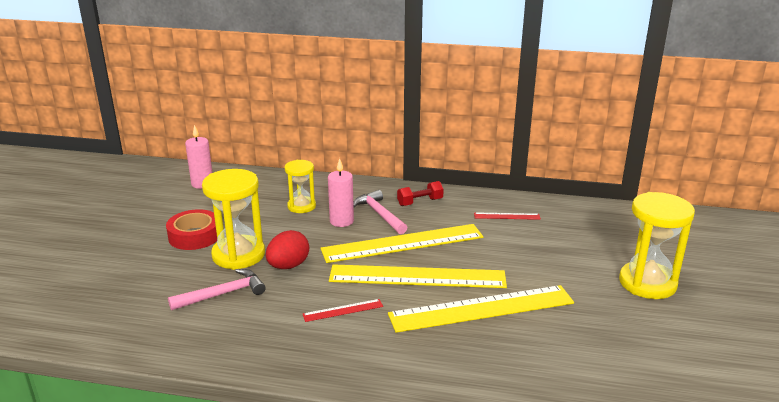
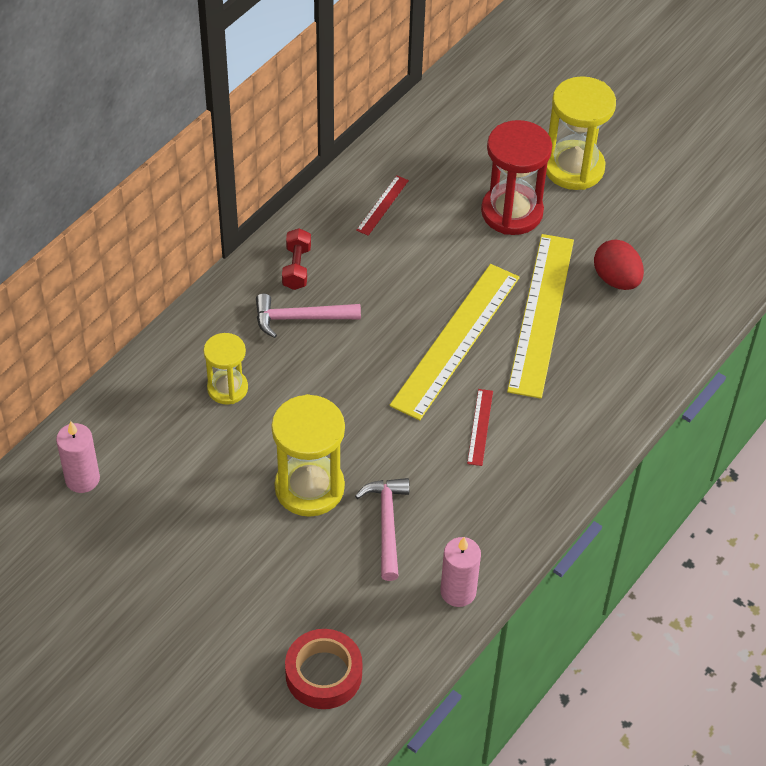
camera: 65 degrees left, 25 degrees up
red tape [166,209,217,250] -> red tape moved to [285,629,362,709]
red egg [266,230,309,269] -> red egg moved to [594,240,644,290]
yellow ruler [320,224,483,263] -> none
pink candle [328,158,354,227] -> pink candle moved to [440,537,481,607]
none -> red hourglass [481,120,552,235]

